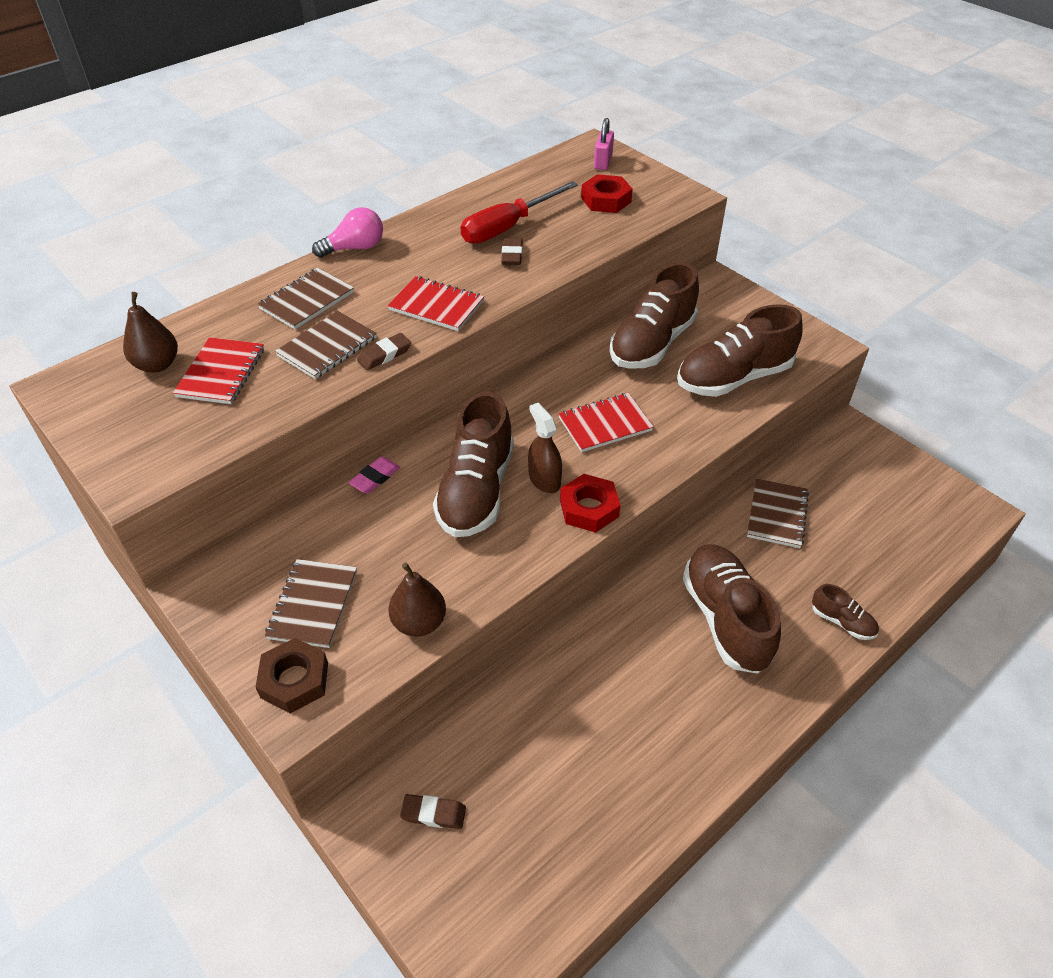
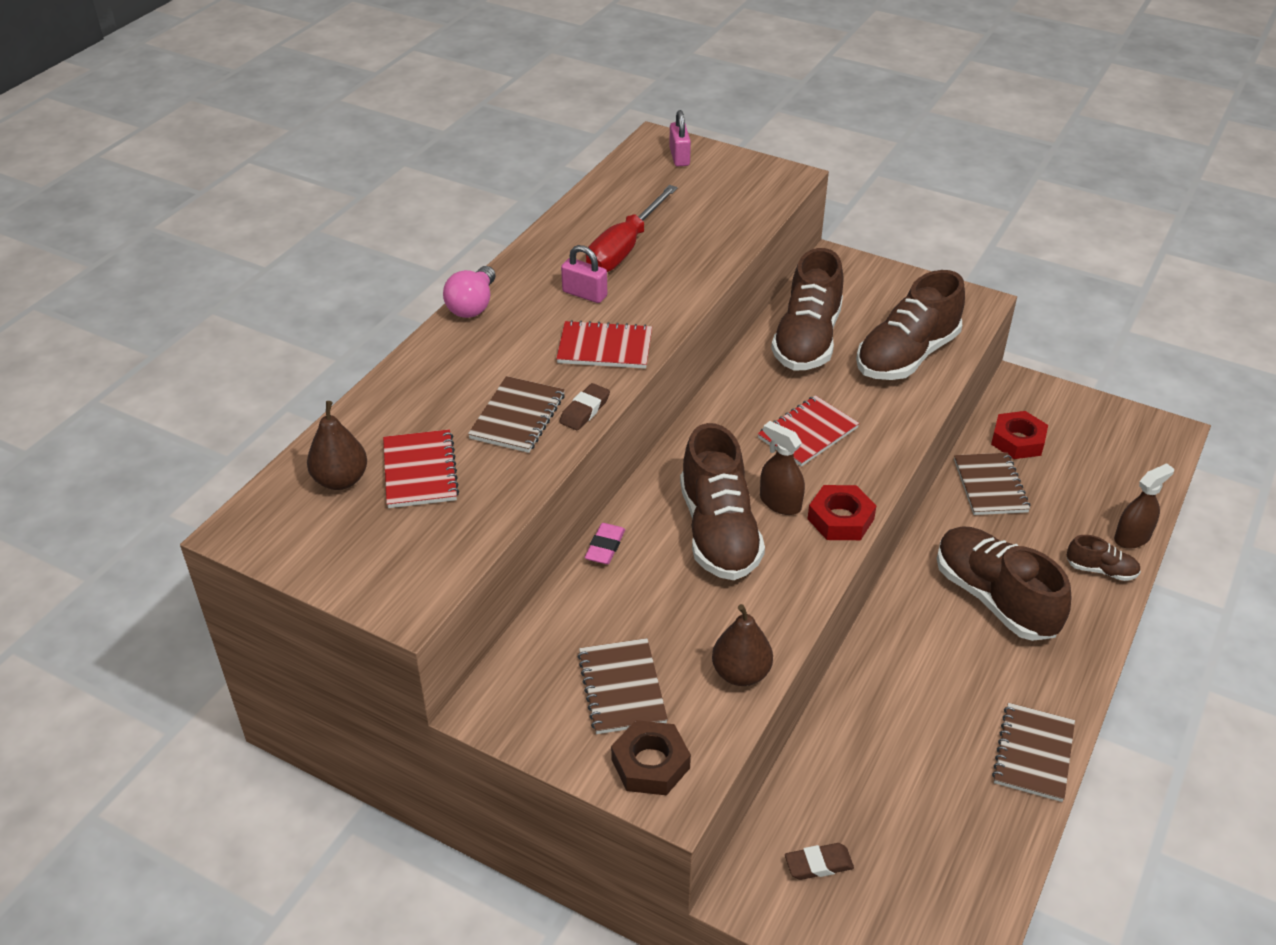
camera: 20 degrees left, 5 degrees down
brown notebook [257,268,354,329] -> brown notebook moved to [992,703,1075,802]
pink light bulb [312,207,383,258] -> pink light bulb turned 150 degrees clockwise [443,266,496,318]
brown eraser [501,238,523,265] -> none
red nut [581,174,633,213] -> red nut moved to [991,411,1048,459]
none -> pink padlock [561,245,607,303]
none -> brown spray bottle [1114,463,1174,549]

